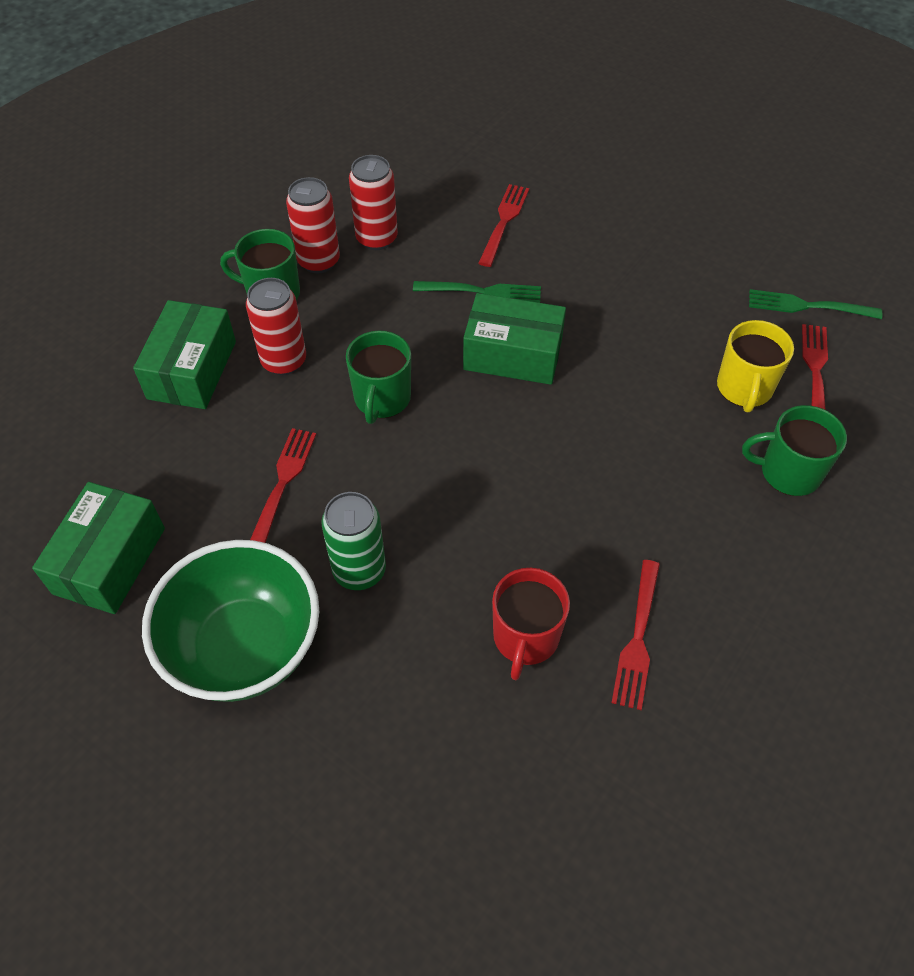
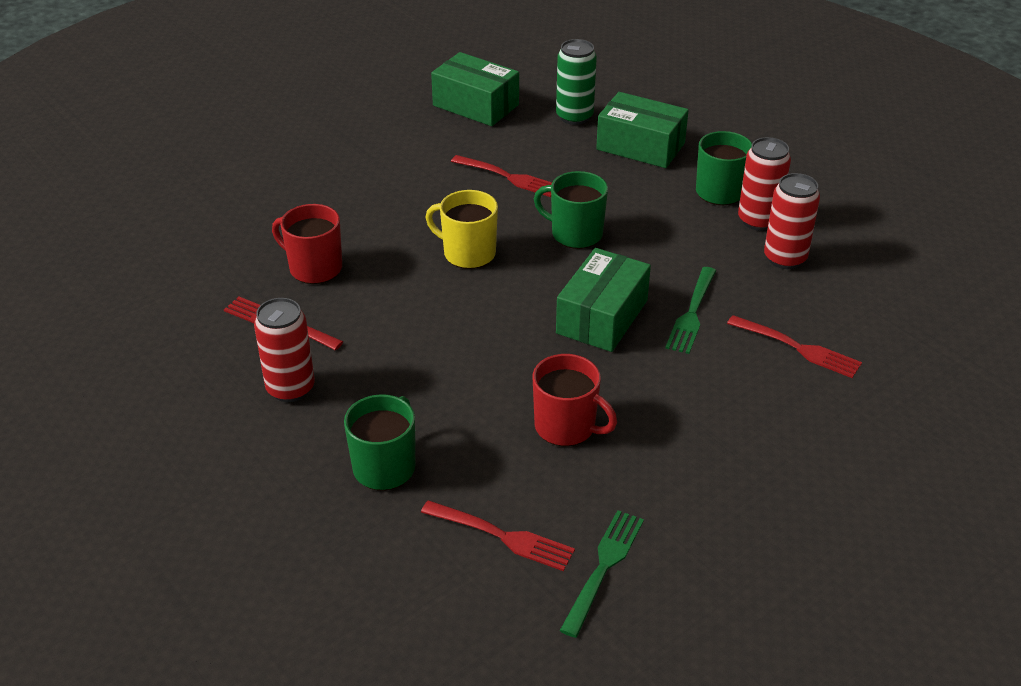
camera: 105 degrees right, 15 degrees down
green bowl [142,540,319,702] -> none
red can [246,278,306,375] -> red can moved to [254,298,315,402]
green can [321,492,386,590] -> green can moved to [556,39,597,125]
yellow mug [717,320,794,412] -> yellow mug moved to [426,190,498,269]
none -> red mug [533,354,617,446]

